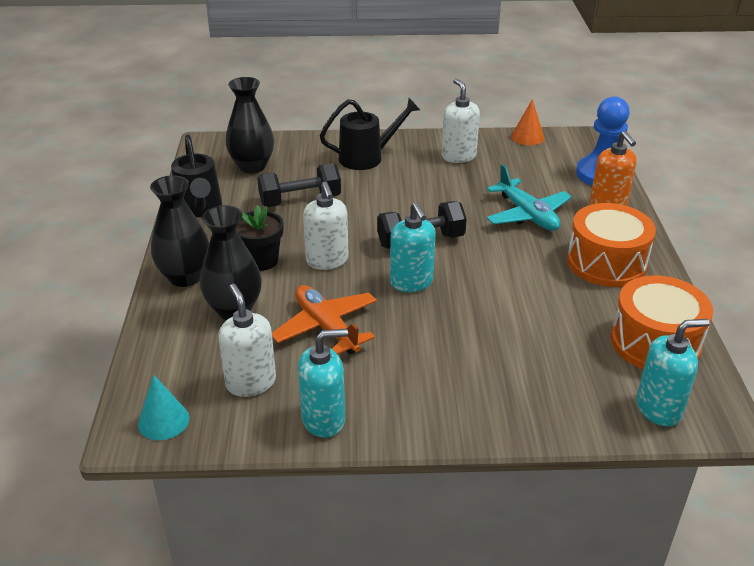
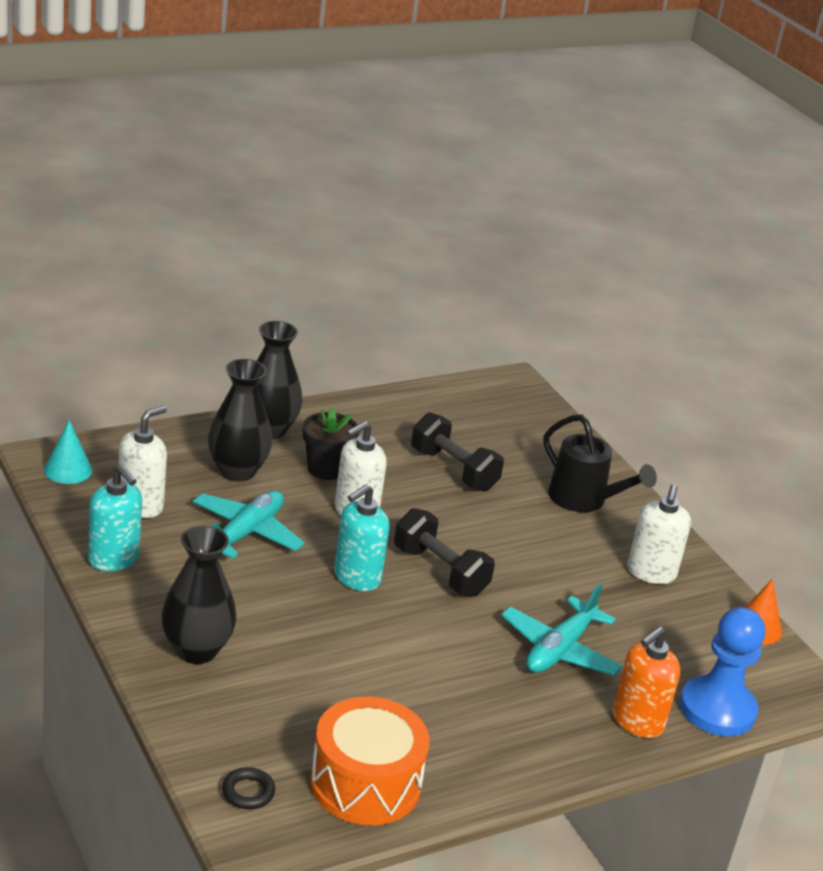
camera: 60 degrees right, 5 degrees down
black watering can [171,135,222,217] -> none
black vase [226,77,274,174] -> black vase moved to [161,526,237,664]
orange plane [272,285,377,355] -> turquoise plane [193,490,305,559]
white soap dispenser [442,78,480,163] -> white soap dispenser turned 150 degrees clockwise [627,484,691,584]
orange drum [567,203,656,287] -> none
turquoise soap dispenser [636,319,710,427] -> black ring [222,767,275,809]

